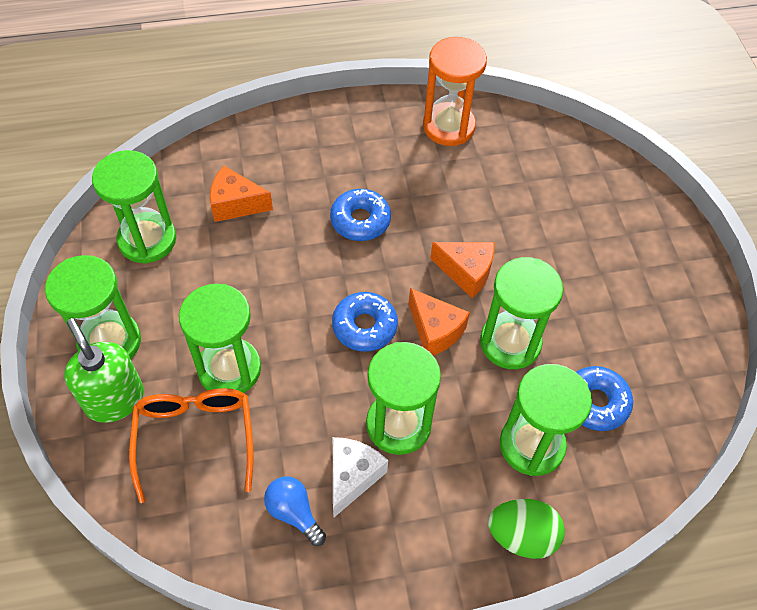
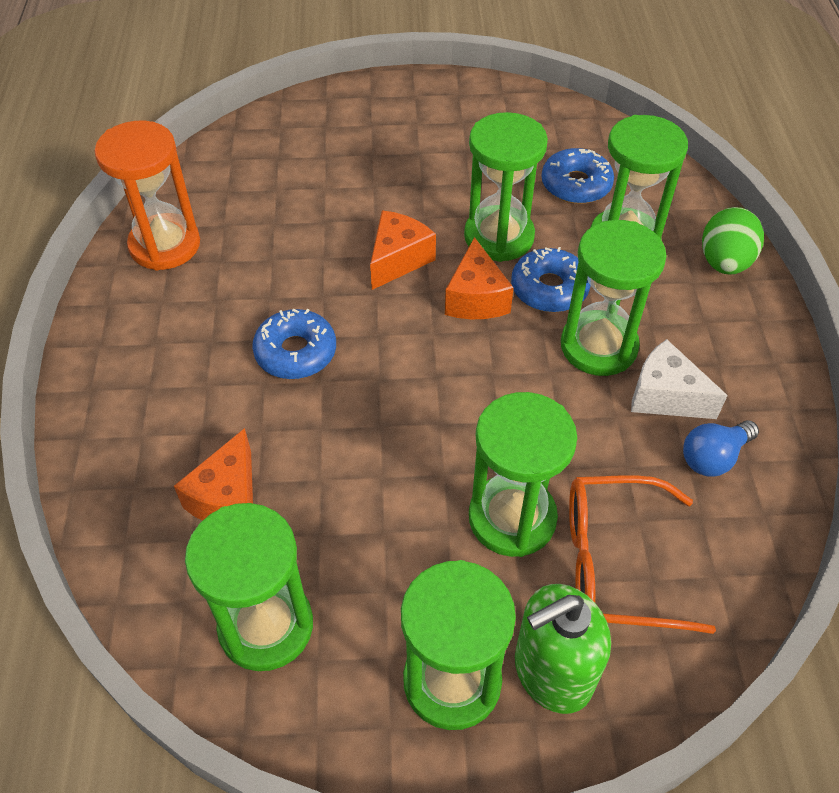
camera: 80 degrees left, 5 degrees down
blue donut [332,292,398,352] -> blue donut moved to [511,247,591,312]
orange cheese [409,288,470,355] -> orange cheese turned 120 degrees clockwise [445,237,514,319]

